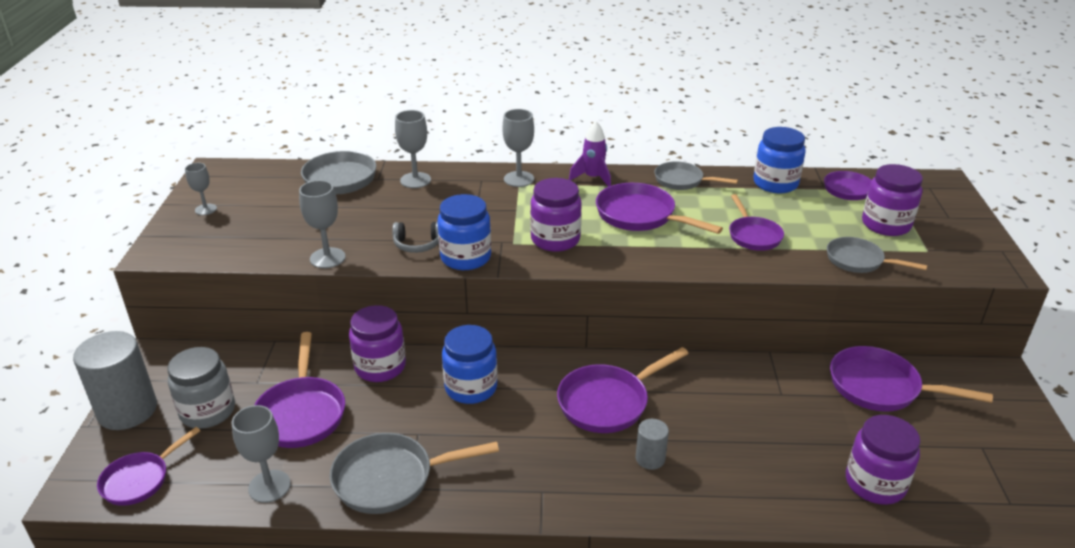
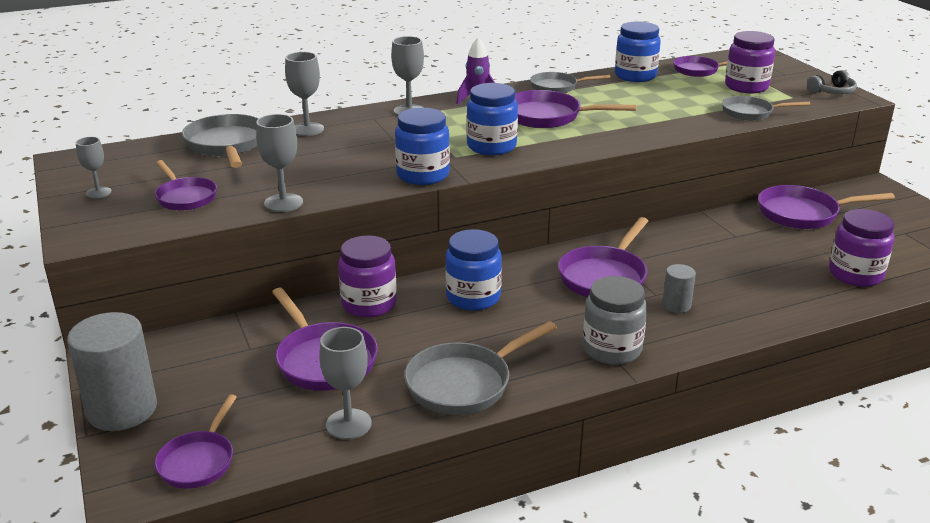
camera: 25 degrees left, 5 degrees down
grey jar [167,347,235,429] -> grey jar moved to [583,276,647,365]
grey headphones [392,222,439,253] -> grey headphones moved to [807,70,857,94]
purple jar [530,178,582,252] -> blue jar [467,83,518,155]
purple pan [729,194,784,251] -> purple pan moved to [155,160,217,211]

